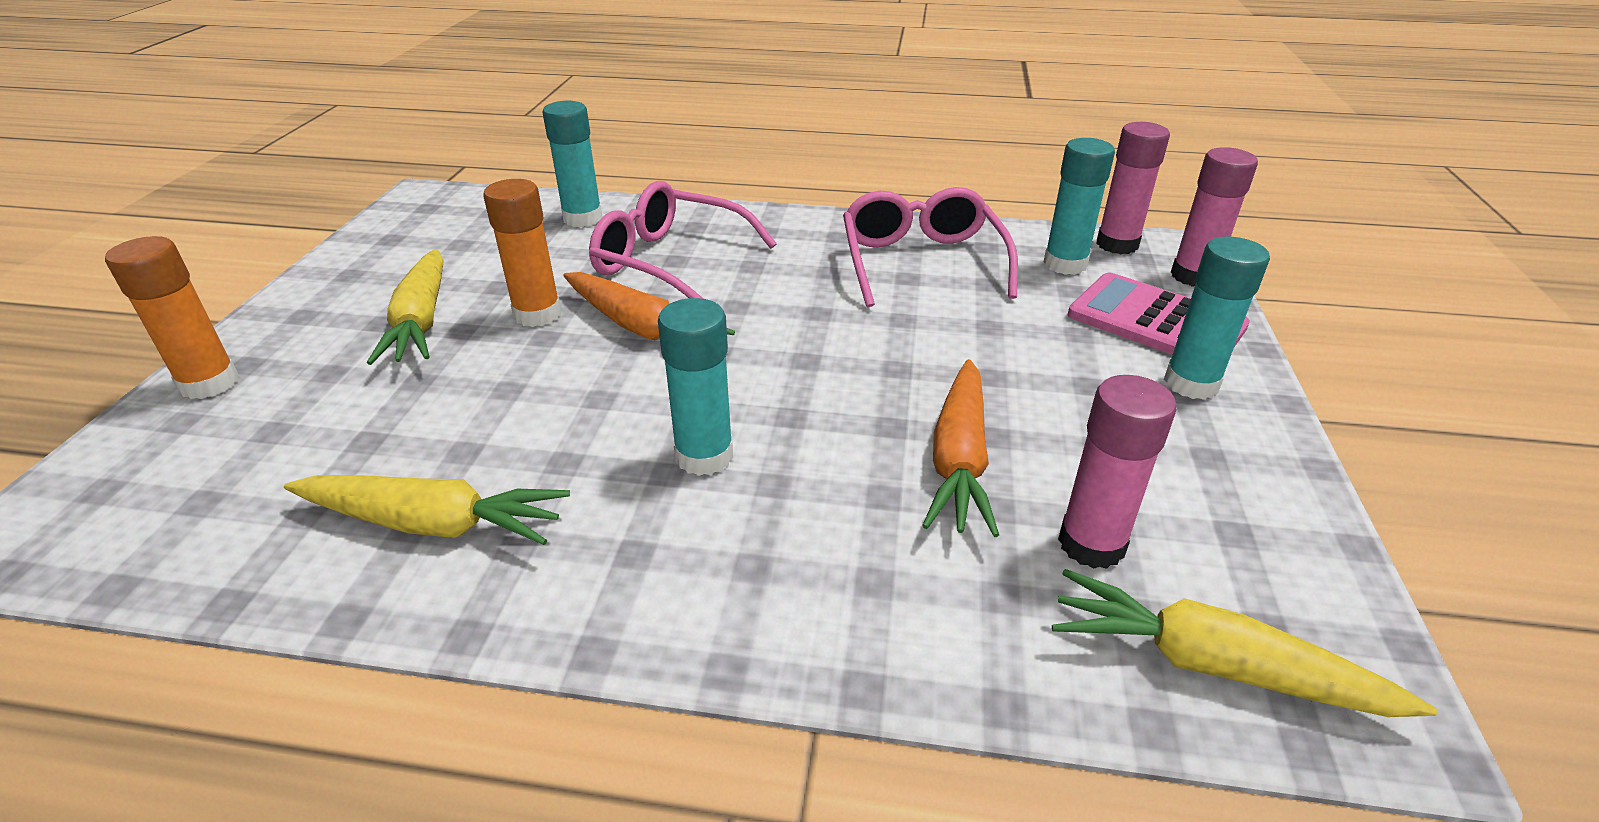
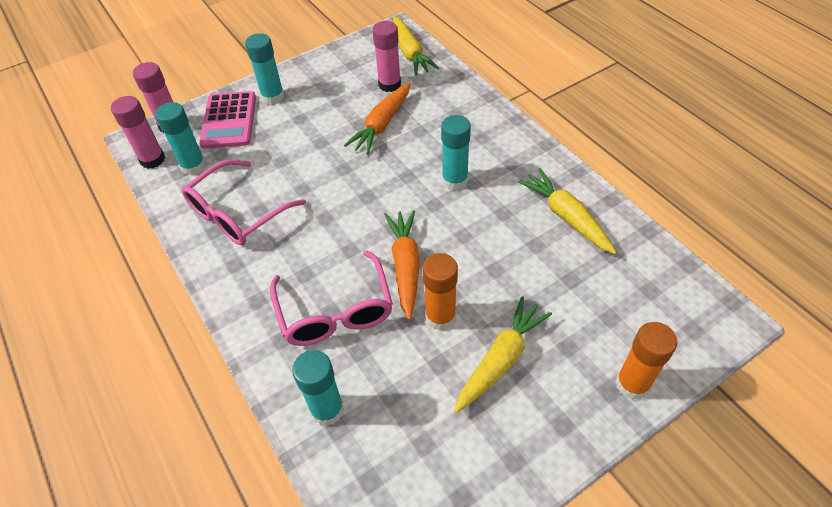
camera: 130 degrees left, 15 degrees up
orange carrot [922,359,999,537] -> orange carrot turned 150 degrees clockwise [344,83,410,154]

